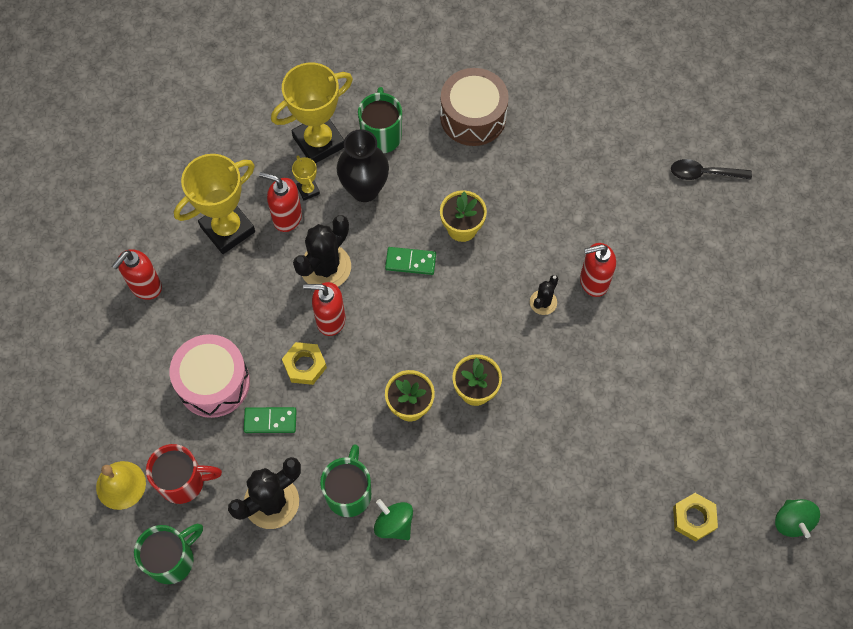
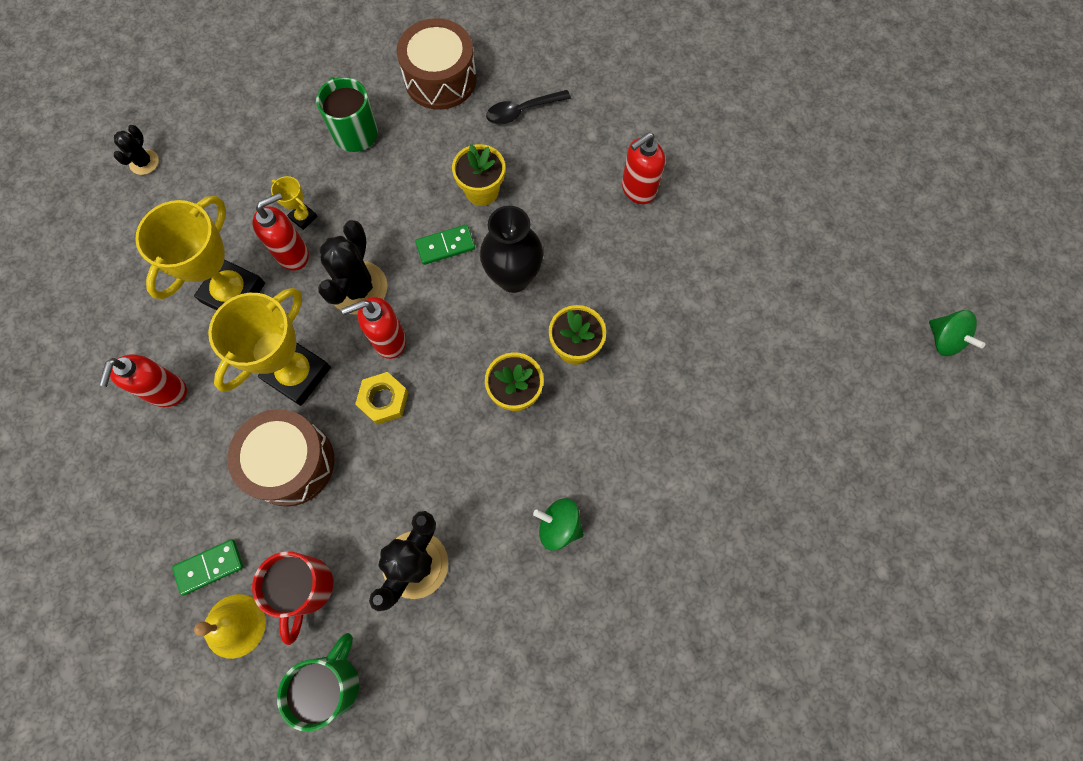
camera: 25 degrees left, 5 degrees up
red mug [146,444,222,504] -> red mug turned 120 degrees clockwise [252,551,333,645]
pink drum [170,334,250,418] -> brown drum [227,409,334,506]
green domino [244,407,297,433] -> green domino moved to [172,539,243,595]
red soap dispenser [259,172,302,232] -> red soap dispenser turned 150 degrees clockwise [253,193,309,271]
yellow trophy [271,63,353,163] -> yellow trophy moved to [208,288,331,406]
green mug [320,444,371,517] -> none
black vase [337,129,389,202] -> black vase moved to [480,206,543,293]
black cactus [530,275,559,315] -> black cactus moved to [114,125,159,175]
black spoon [671,159,752,180] -> black spoon moved to [486,90,571,124]
yellow nut [673,493,718,542] -> none

